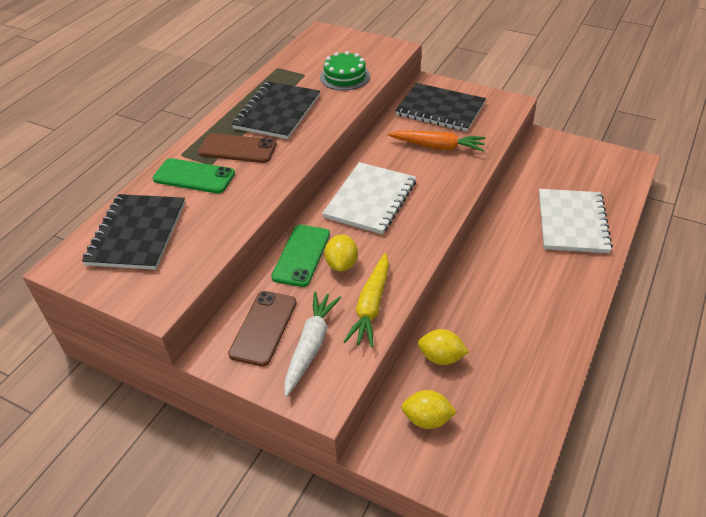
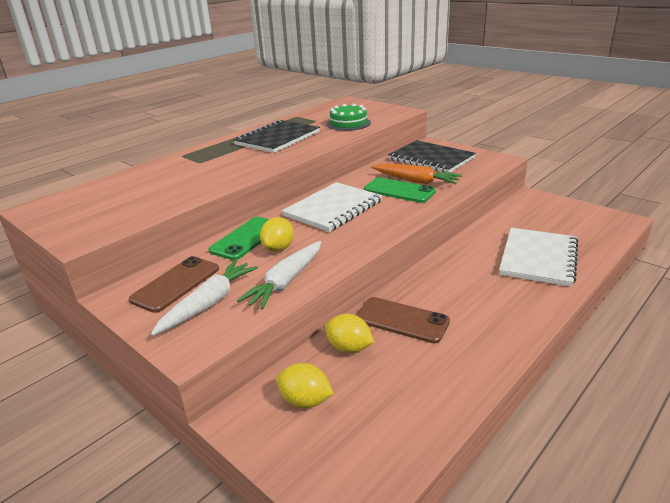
camera: 15 degrees right, 15 degrees down
black notebook [82,194,185,270] -> none
green phone [153,158,235,193] -> green phone moved to [364,177,436,203]
brown phone [198,133,277,163] -> brown phone moved to [356,297,450,343]
yellow carrot [343,253,389,348] -> white carrot [237,241,321,310]

